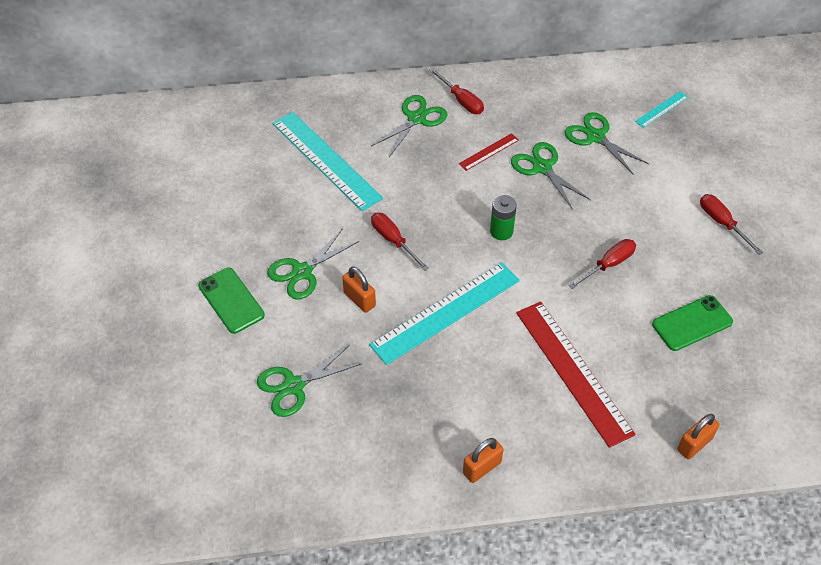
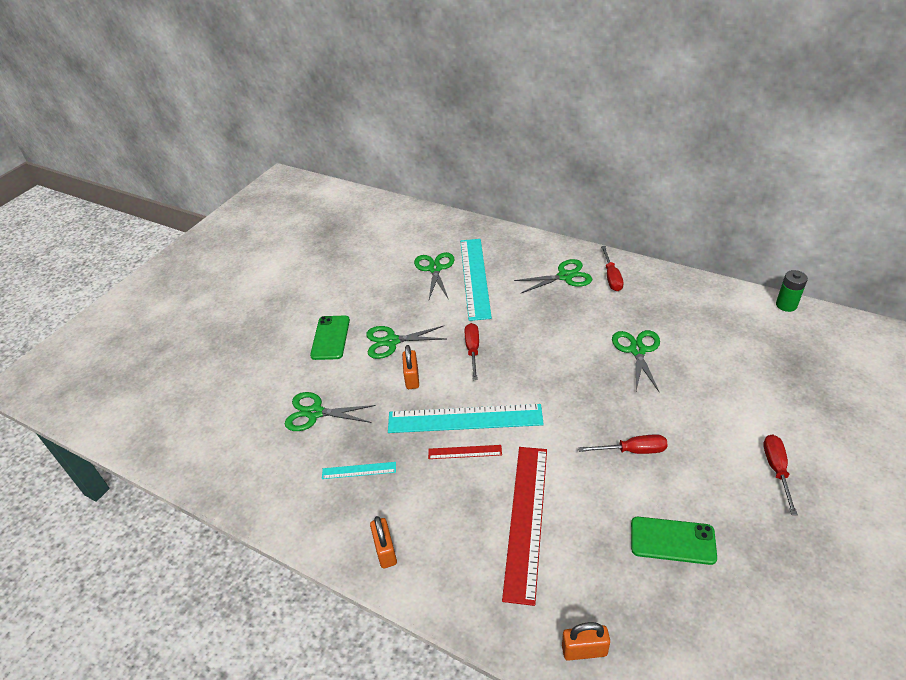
camera: 40 degrees right, 10 degrees down
red ruler [459,133,519,171] -> red ruler moved to [428,445,502,459]
orange padlock [463,438,504,483] -> orange padlock turned 75 degrees clockwise [370,516,397,568]
green battery [490,195,517,240] -> green battery moved to [776,270,808,312]
green scissors [565,112,649,174] -> green scissors moved to [414,252,454,299]
turquoise ruler [635,91,689,128] -> turquoise ruler moved to [322,462,396,479]

